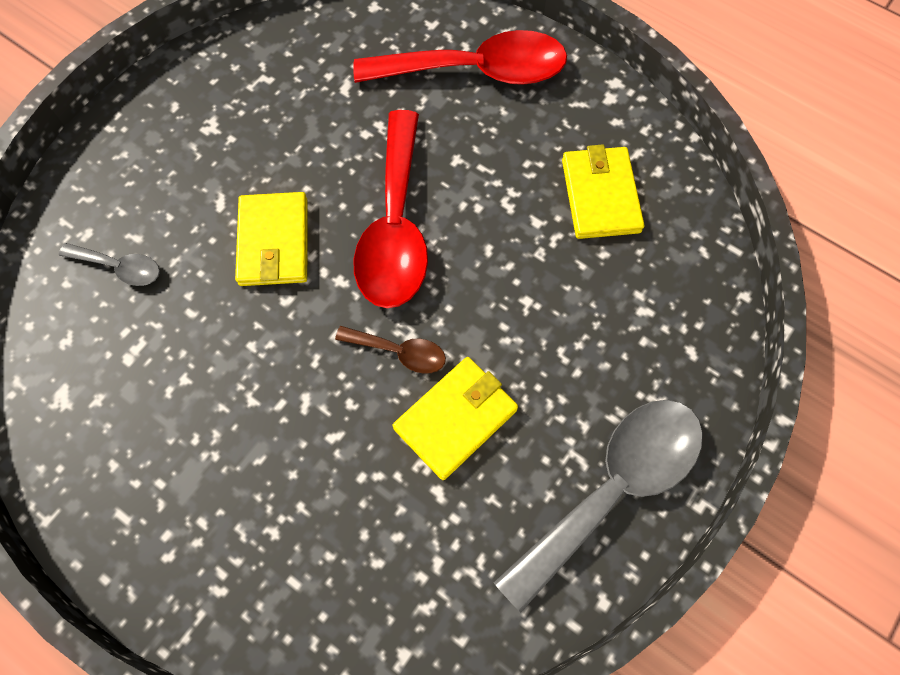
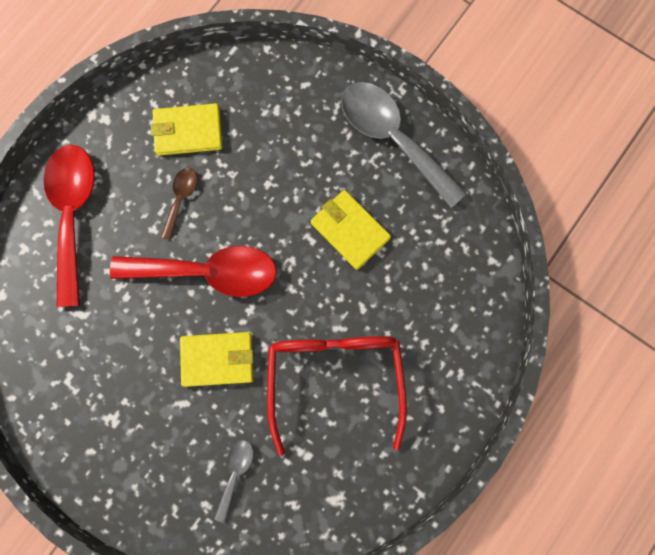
camera: 90 degrees left, 10 degrees up
brown spoon [335,326,446,374] -> brown spoon moved to [161,168,197,240]
none -> red glasses [267,336,407,456]

